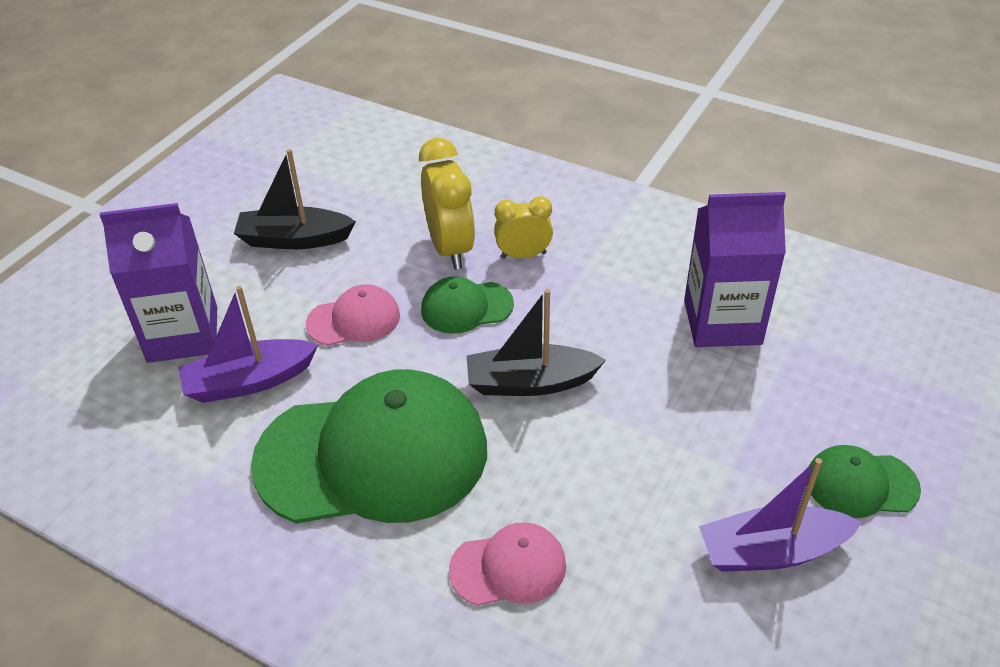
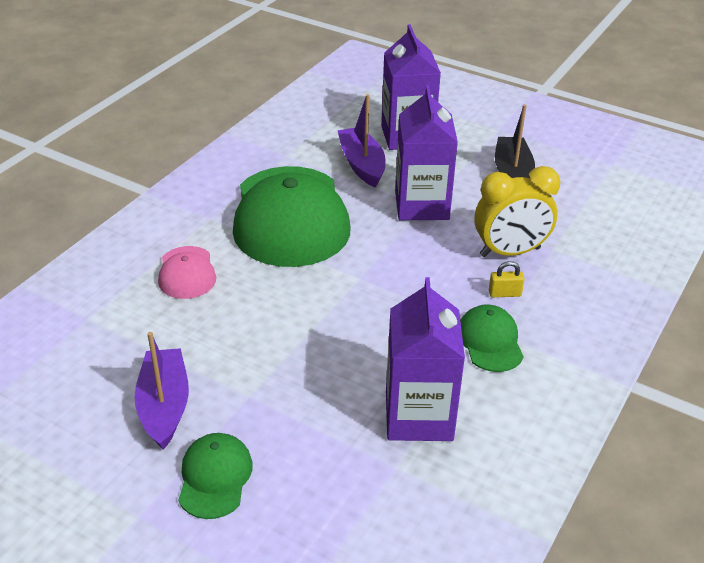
camera: 90 degrees right, 5 degrees down
pink cap [306,284,400,346] -> purple carton [395,85,458,220]
green cap [421,276,514,334] -> green cap moved to [460,305,524,372]
black boat [467,289,606,396] -> none
yellow clock [494,196,553,259] -> yellow padlock [489,261,524,297]

